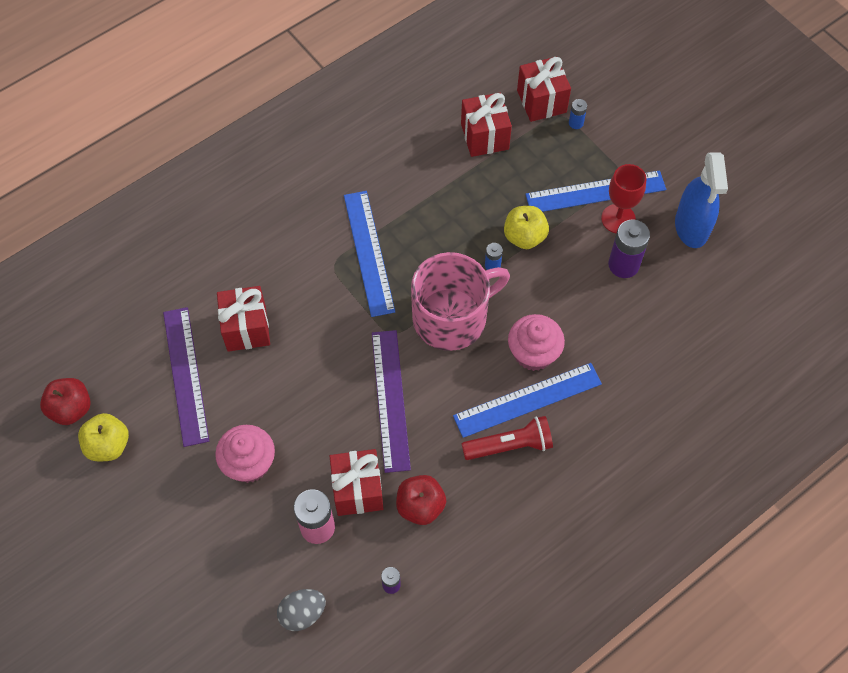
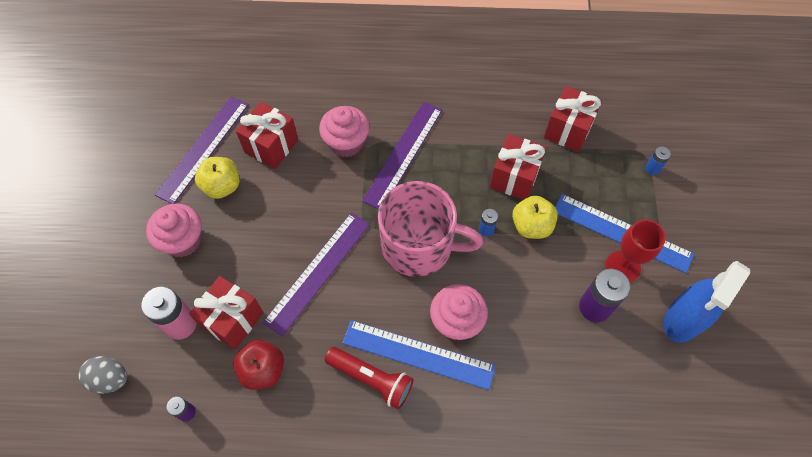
camera: 40 degrees right, 0 degrees up
red apple [40,378,91,425] -> none
yellow apple [78,413,129,461] -> yellow apple moved to [195,157,239,199]
blue ruler [344,191,395,317] -> purple ruler [362,102,442,209]
red gift [517,57,571,122] -> red gift moved to [490,134,547,200]
none -> pink cupcake [319,106,370,157]

